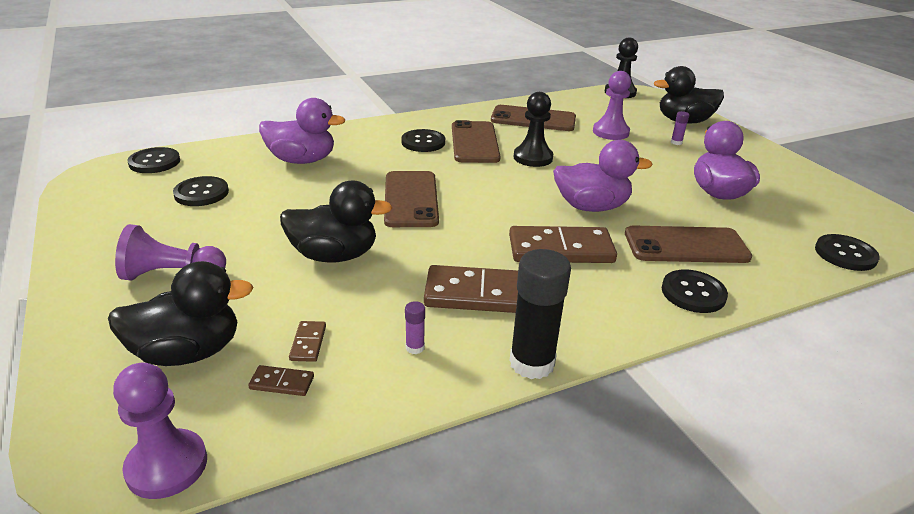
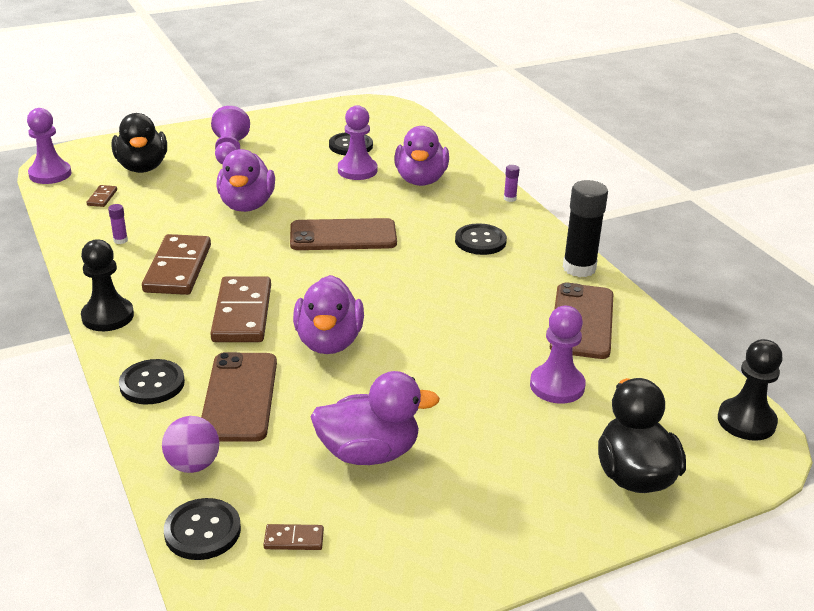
camera: 90 degrees right, 0 degrees up
black button [128,147,180,173] -> none
black duck [280,181,392,263] -> purple duck [216,149,275,212]
brown domino [289,321,326,362] -> brown domino moved to [263,524,324,550]
brown phone [452,120,501,163] -> none
black glue stick [509,249,571,379] -> black glue stick moved to [563,180,608,277]
black pawn [514,92,553,167] -> black pawn moved to [81,239,134,331]
purple glue stick [671,111,689,145] -> purple glue stick moved to [504,165,519,202]
none -> purple ball [162,416,219,473]
none -> purple pawn [338,105,377,180]

